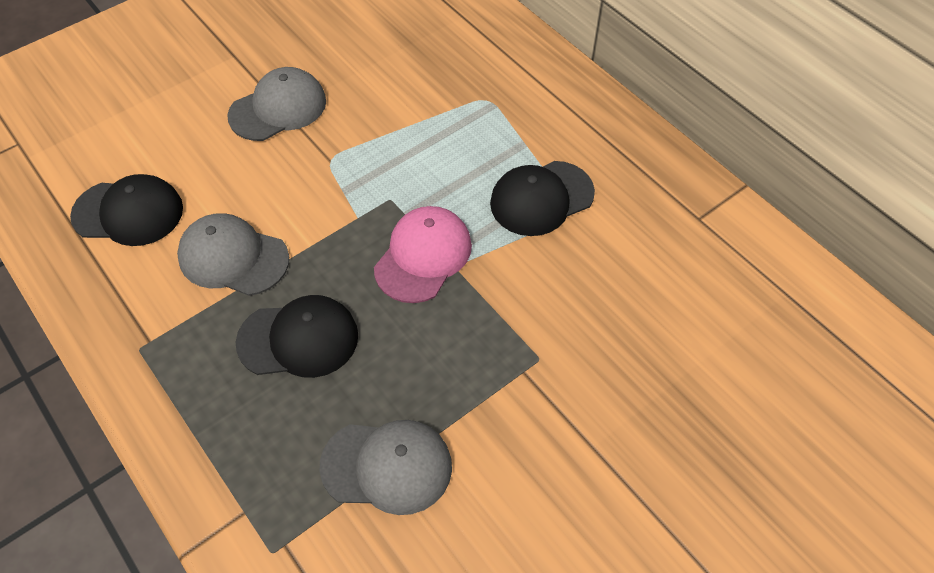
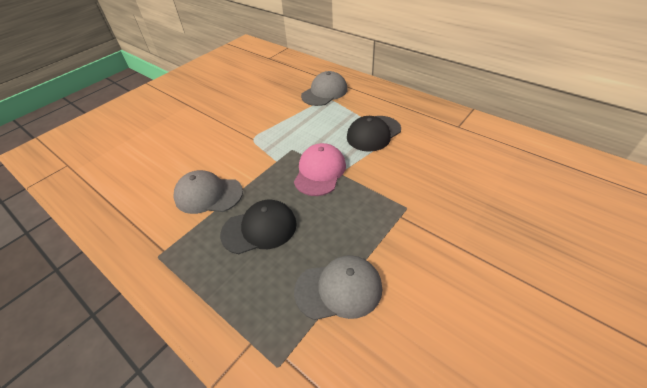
camera: 10 degrees left, 10 degrees down
black cap [70,174,183,246] -> none
grey cap [227,67,326,141] -> grey cap moved to [301,71,348,106]

